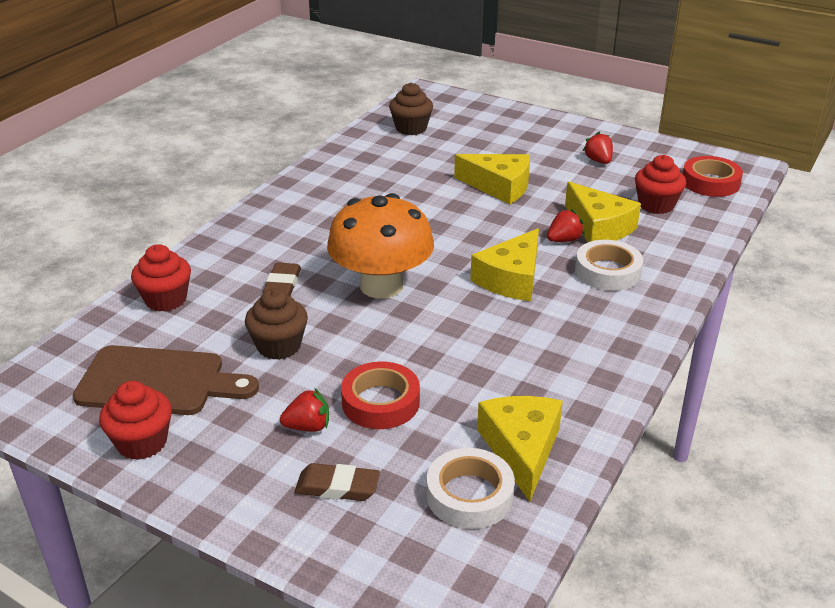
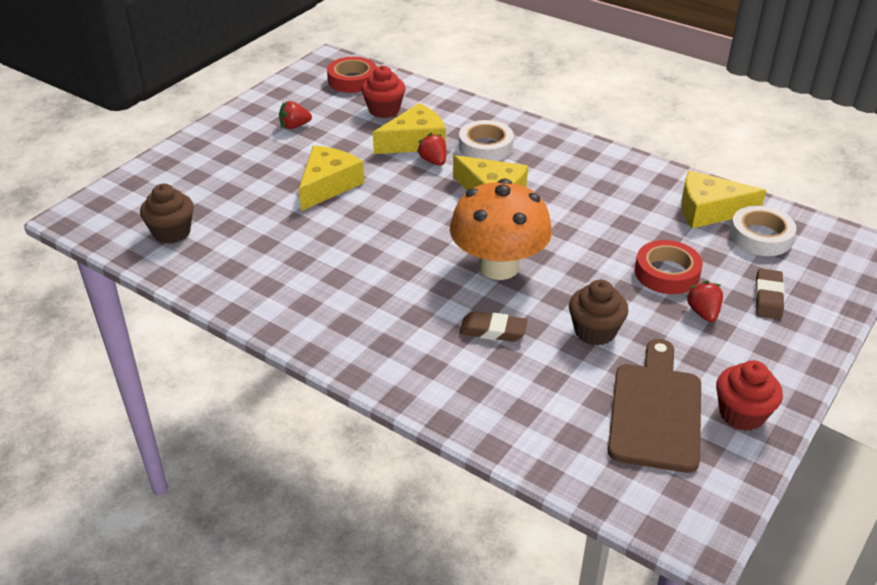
camera: 85 degrees left, 5 degrees up
red cupcake [131,244,191,312] -> none

